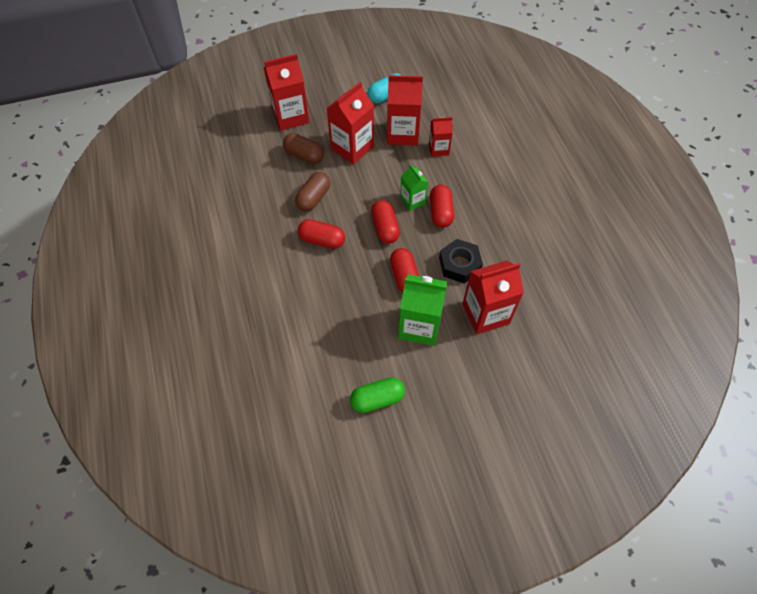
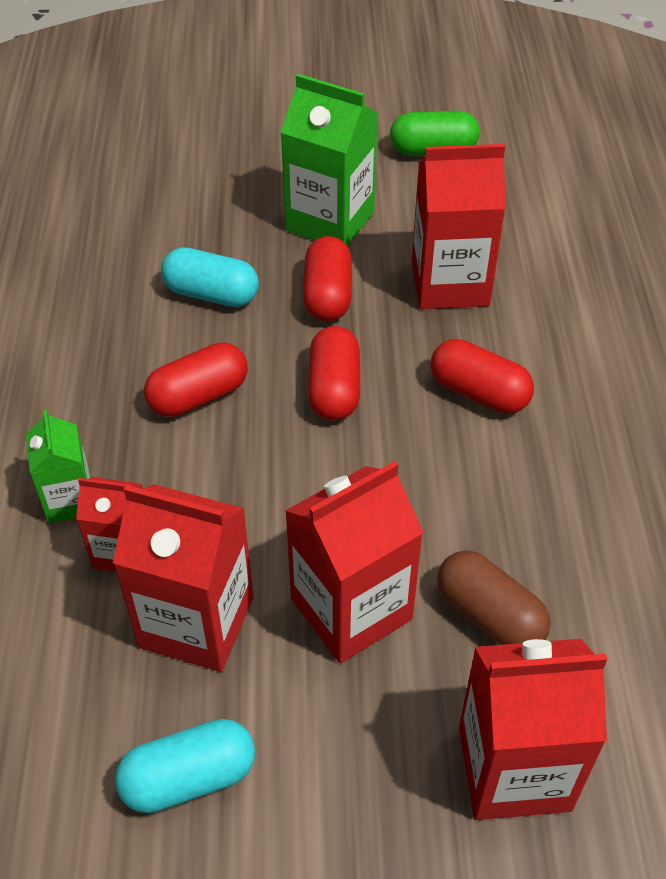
camera: 165 degrees left, 10 degrees down
brown capsule [295,172,330,211] -> none
green carton [400,164,428,211] -> green carton moved to [26,410,91,523]
red capsule [430,185,454,228] -> red capsule turned 45 degrees clockwise [144,342,248,417]
black nut [439,239,483,284] -> turquoise capsule [161,247,259,307]
red carton [463,261,524,334] -> red carton moved to [412,144,506,309]

